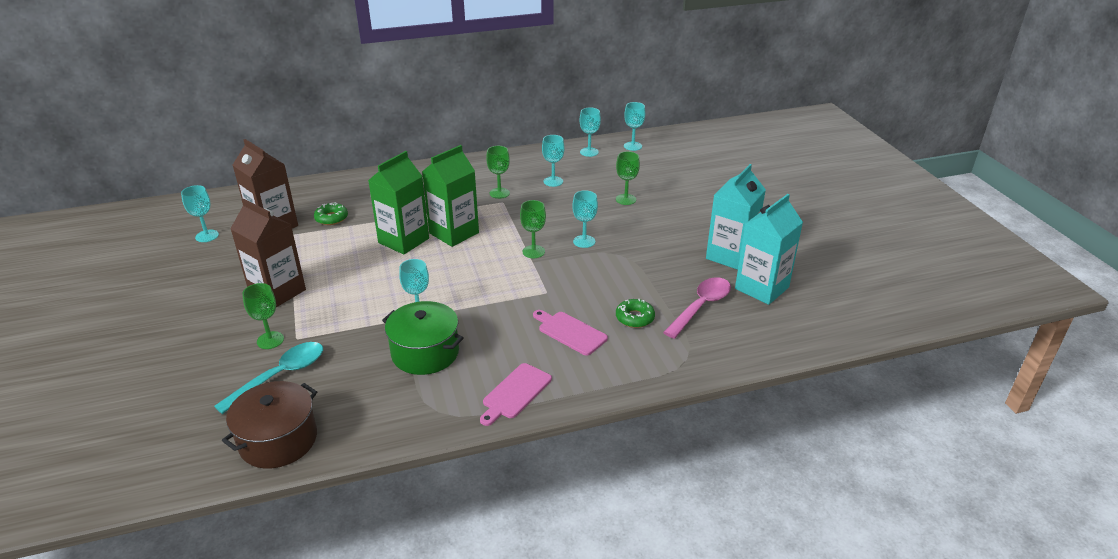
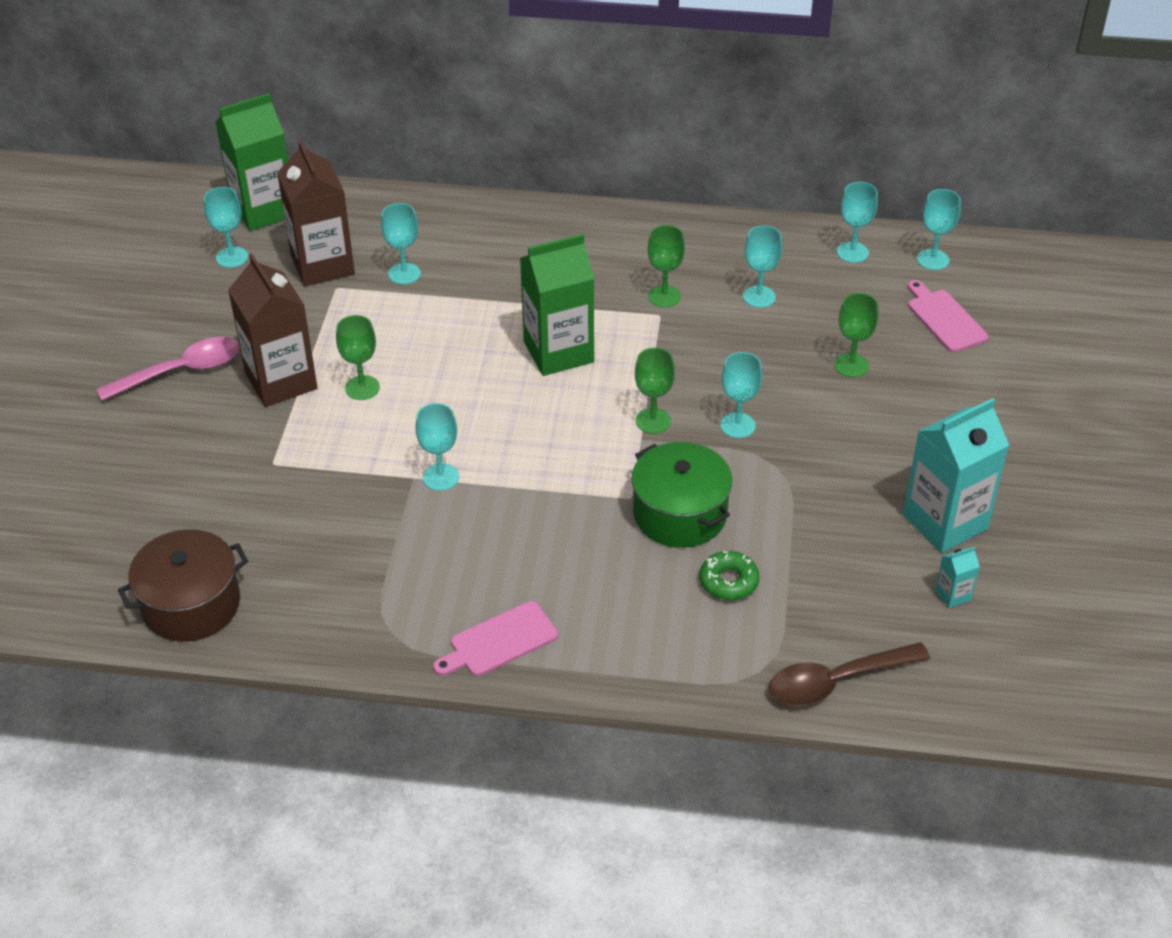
camera: 25 degrees right, 10 degrees up
turquoise spoon [214,342,323,414] -> none
green goblet [242,283,284,349] -> green goblet moved to [336,315,380,400]
green donut [314,202,348,225] -> turquoise goblet [381,203,421,284]
green carton [368,151,429,255] -> green carton moved to [215,93,288,231]
green pot [382,301,464,375] -> green pot moved to [631,442,732,548]
pink cutting board [533,310,608,356] -> pink cutting board moved to [908,280,988,352]
pink spoon [663,277,731,339] -> pink spoon moved to [96,337,239,401]
turquoise carton [735,194,803,305] -> turquoise carton [935,547,980,608], size x0.42
none -> brown spoon [769,642,930,706]

